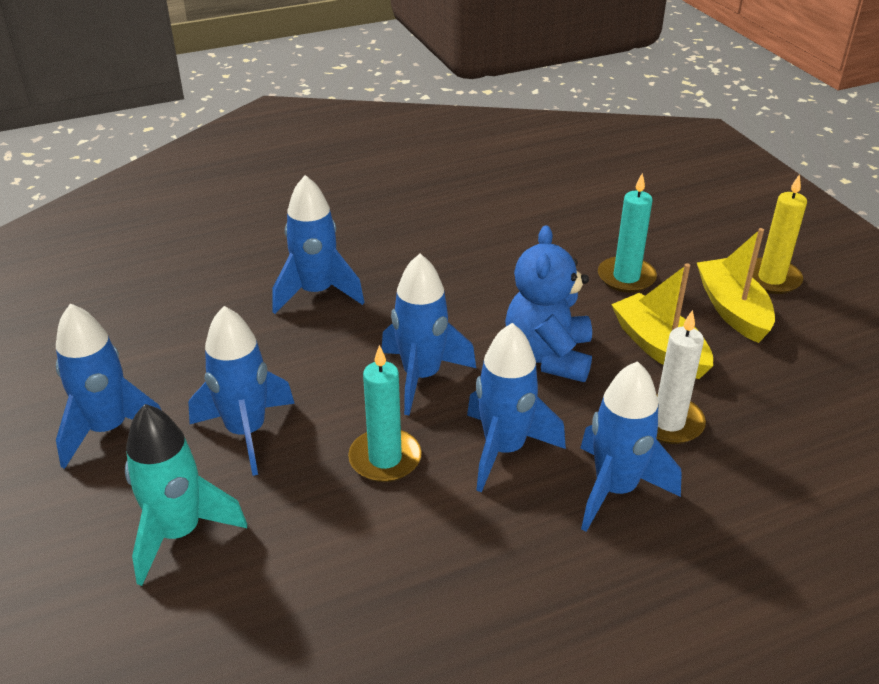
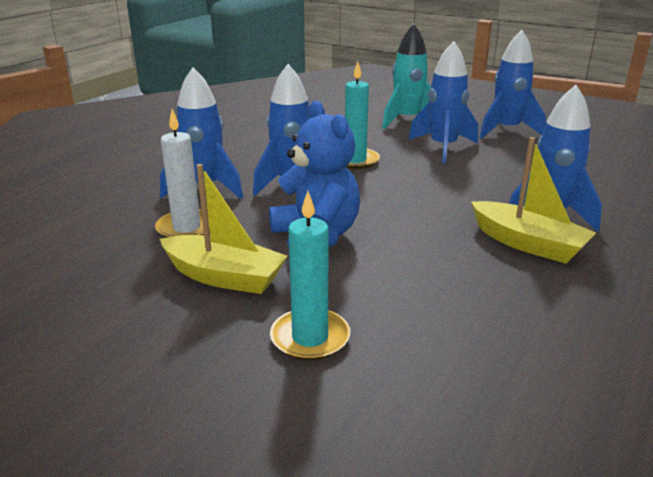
camera: 145 degrees right, 10 degrees down
blue rocket [382,254,476,415] -> none
yellow boat [697,228,775,343] -> yellow boat moved to [471,137,596,263]
yellow candle [752,174,807,294] -> none

